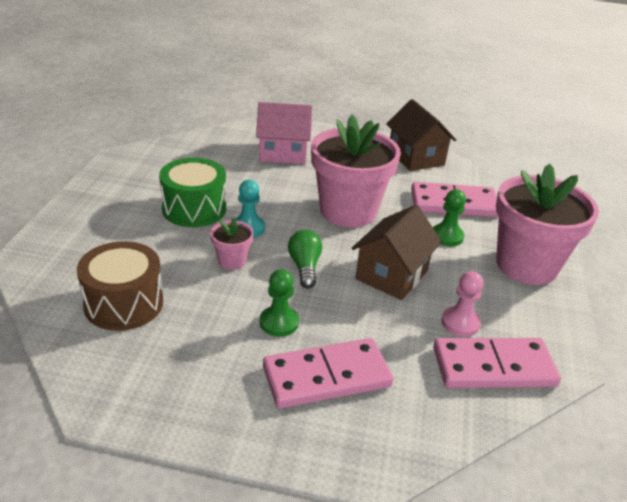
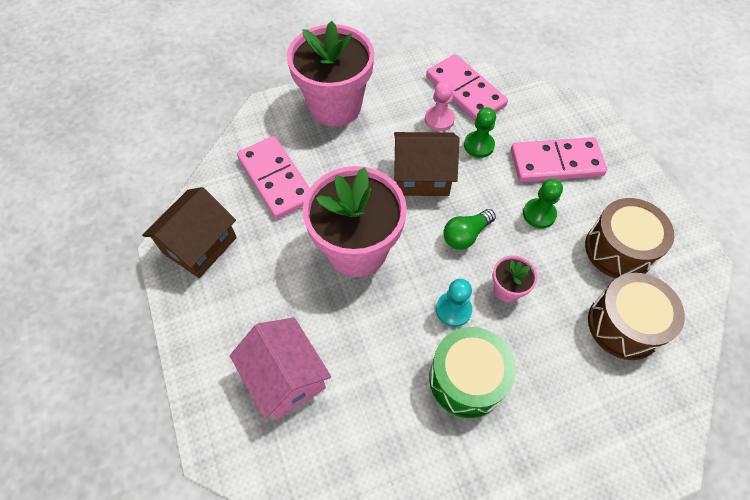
camera: 120 degrees left, 25 degrees up
pink domino [263,338,393,409] -> pink domino turned 45 degrees counterclockwise [511,137,607,182]
green pawn [433,189,466,246] -> green pawn moved to [464,107,496,158]
none -> brown drum [585,198,674,279]

